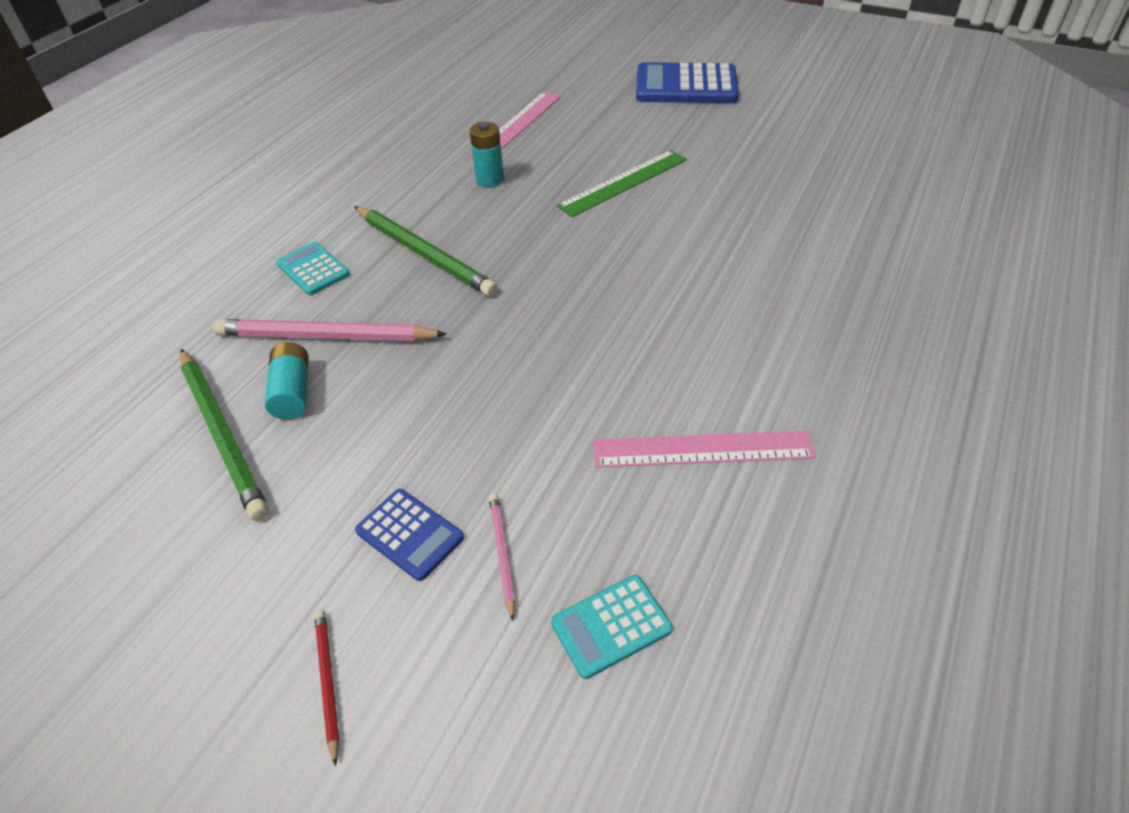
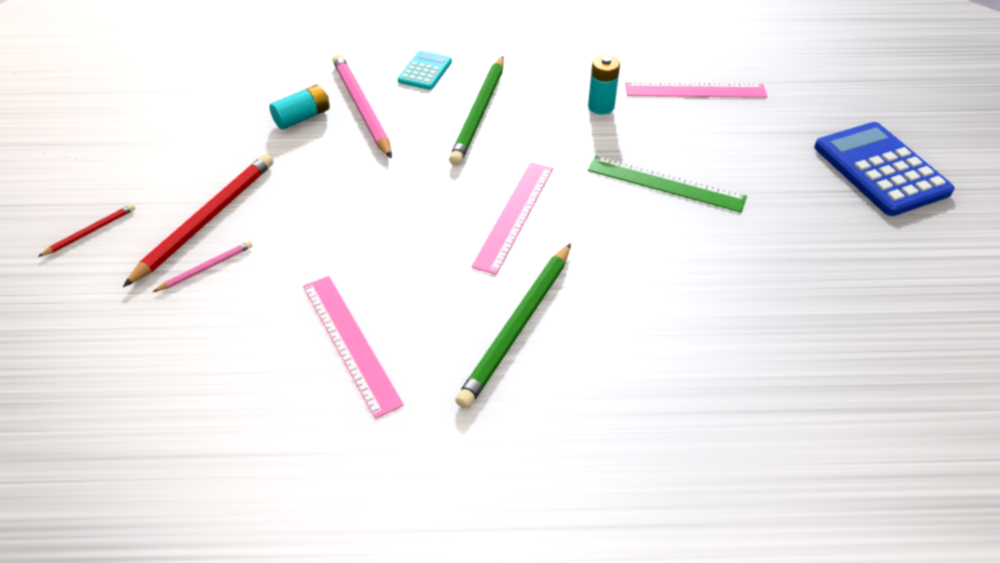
camera: 60 degrees right, 0 degrees up
green pencil [180,349,269,521] -> green pencil moved to [455,243,571,409]
blue calculator [355,489,464,581] -> red pencil [123,154,273,287]
turquoise calculator [551,575,673,679] -> none
none -> pink ruler [471,162,553,275]

